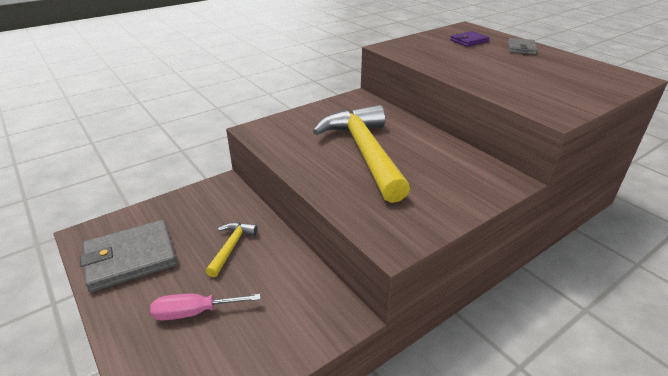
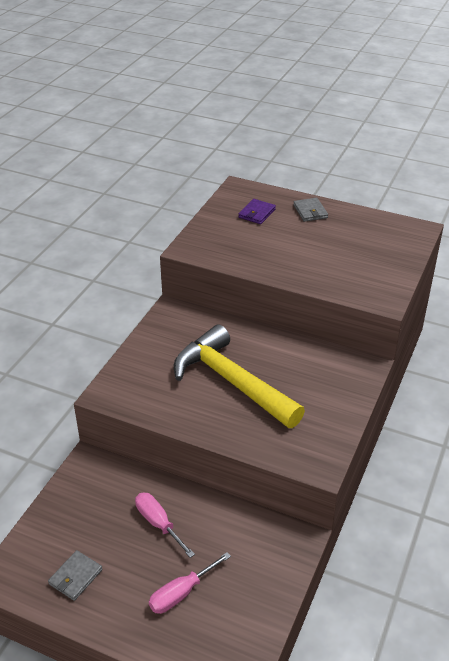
camera: 30 degrees left, 5 degrees up
grey wallet [80,220,177,292] -> grey wallet [48,550,103,601], size x0.52
yellow hammer [206,222,258,277] -> pink screwdriver [135,493,195,558]

